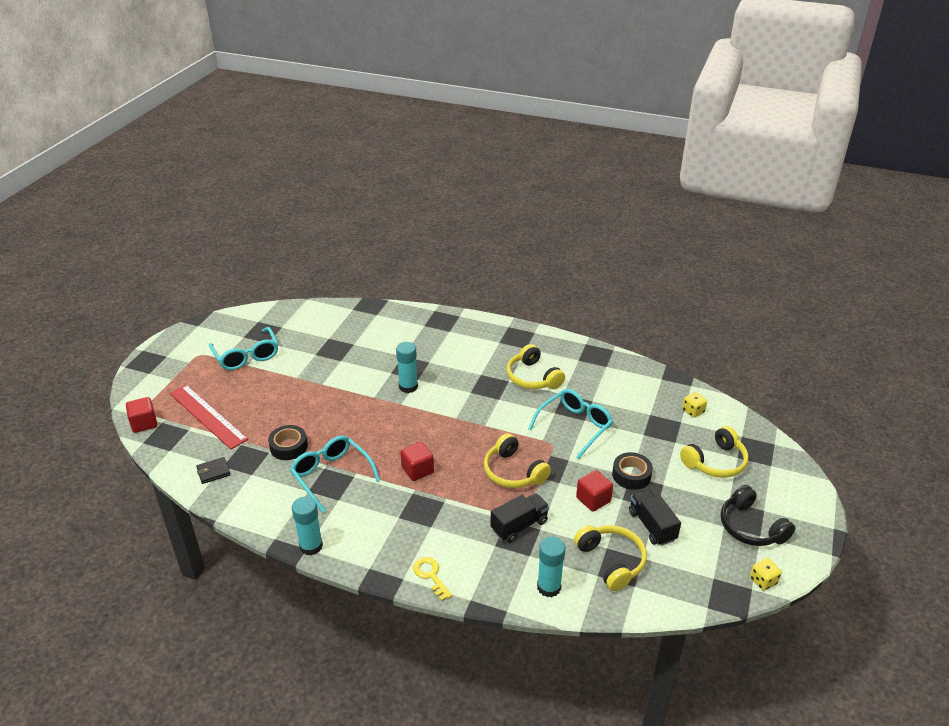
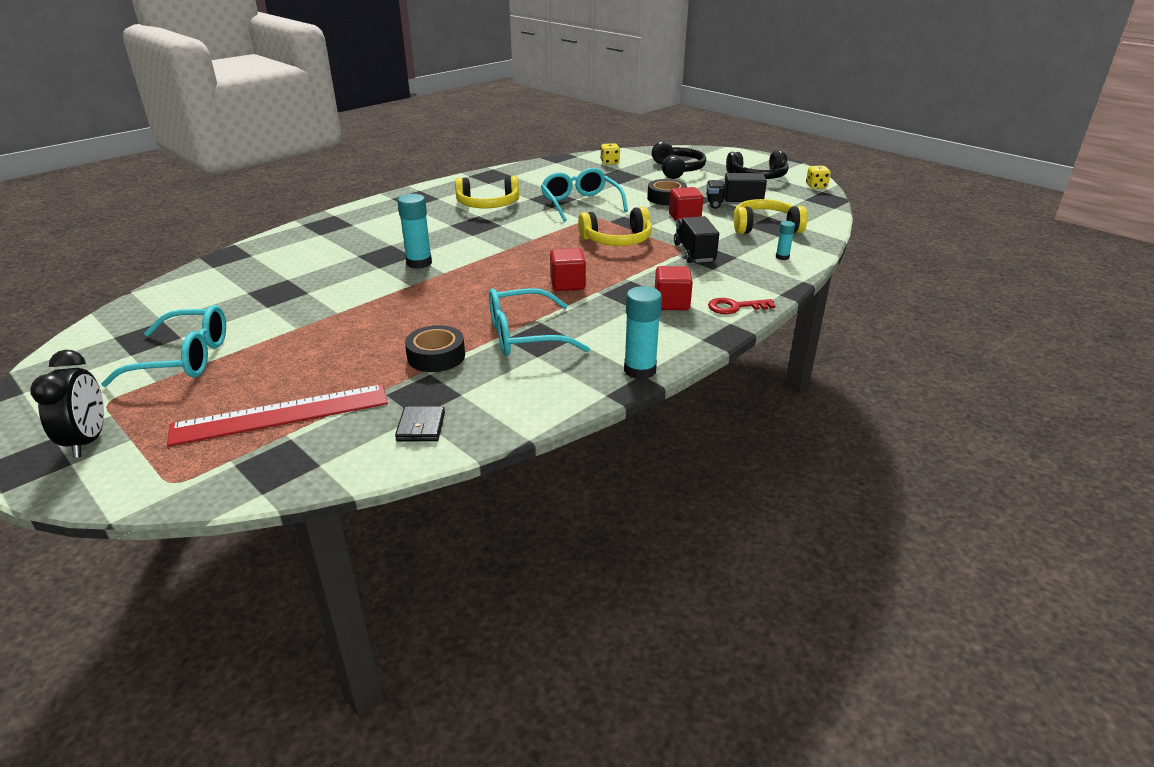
camera: 65 degrees left, 5 degrees down
red cube [126,397,157,433] -> red cube moved to [655,266,693,310]
yellow key [413,557,452,601] -> red key [708,298,775,314]
turquoise glue stick [537,537,565,597] -> turquoise glue stick [776,221,795,260], size x0.54
yellow headphones [680,426,749,478] -> black headphones [652,141,706,179]
none -> black clock [30,350,104,458]

